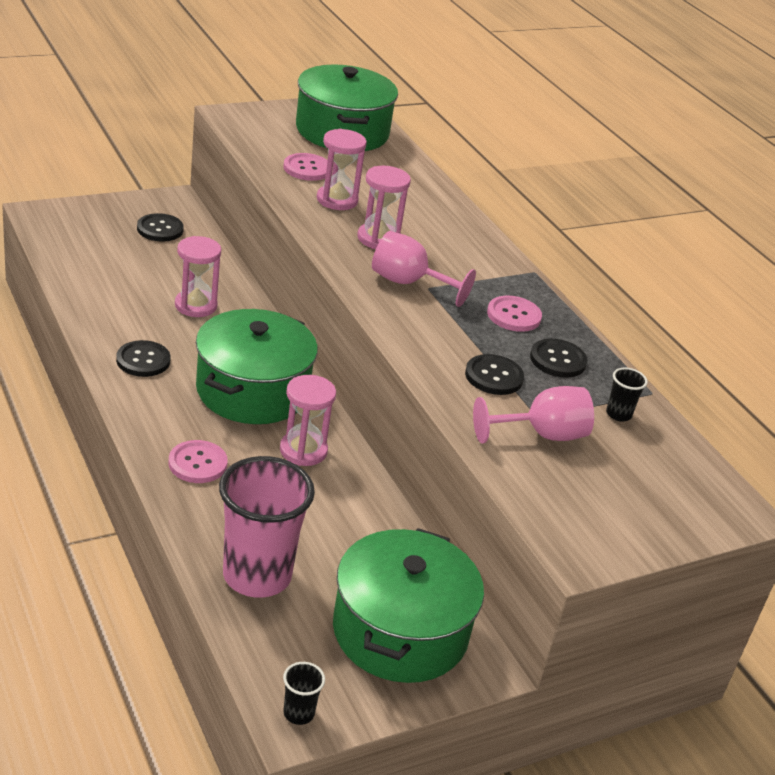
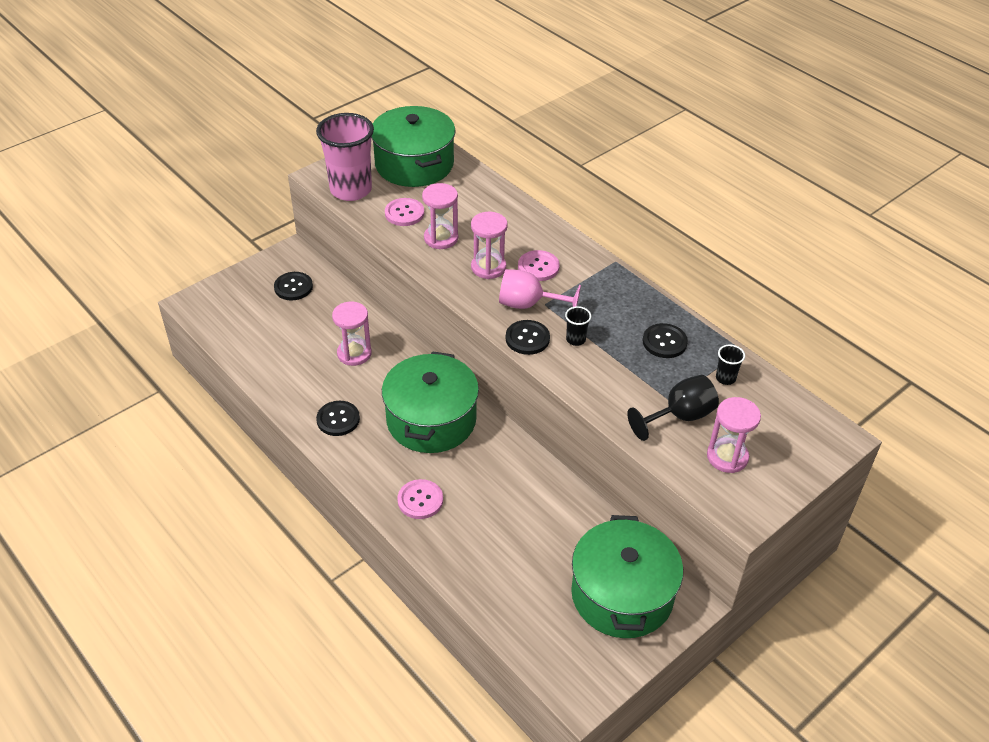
camera: 10 degrees left, 10 degrees up
pink cup [219,456,315,598] -> pink cup moved to [316,113,374,201]
pink hourglass [280,375,336,466] -> pink hourglass moved to [707,397,761,473]
black cup [283,662,325,725] -> black cup moved to [565,306,591,346]
black button [465,354,524,395] -> black button moved to [506,320,550,355]
pink goblet [473,386,594,443] -> black goblet [627,375,719,441]
pink button [487,296,542,332] -> pink button moved to [518,250,560,281]

